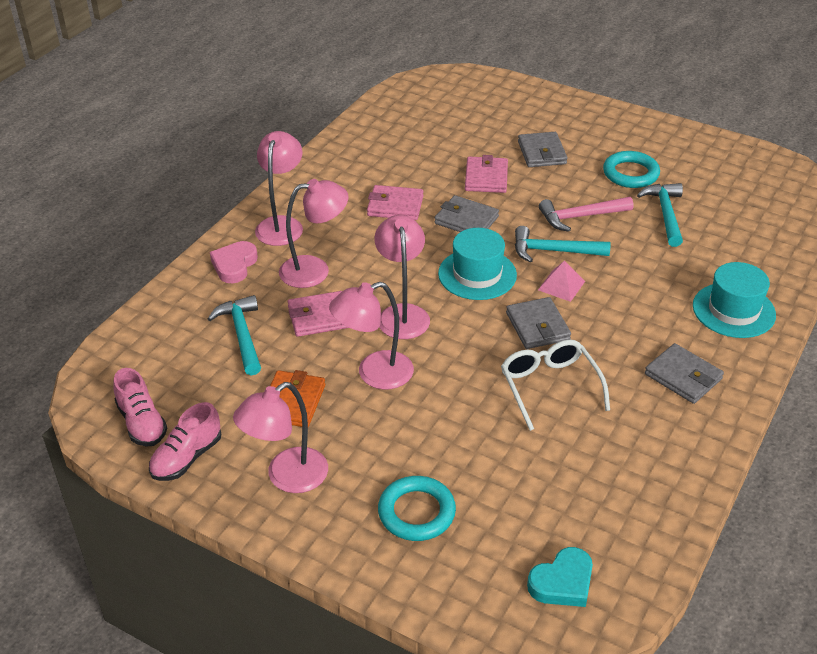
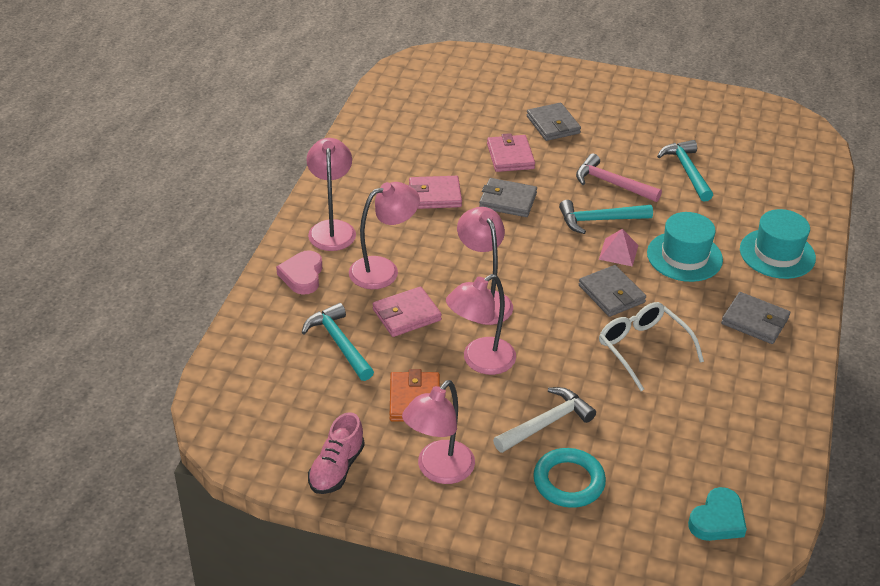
camera: 15 degrees left, 0 degrees up
pink shoe [113,368,167,446] -> none
turquoise hat [438,228,517,300] -> turquoise hat moved to [647,212,723,282]
pink hammer [539,197,633,232] -> pink hammer turned 60 degrees clockwise [576,154,662,202]
turquoise ring [603,151,660,188] -> none
none -> white hammer [493,387,596,453]

